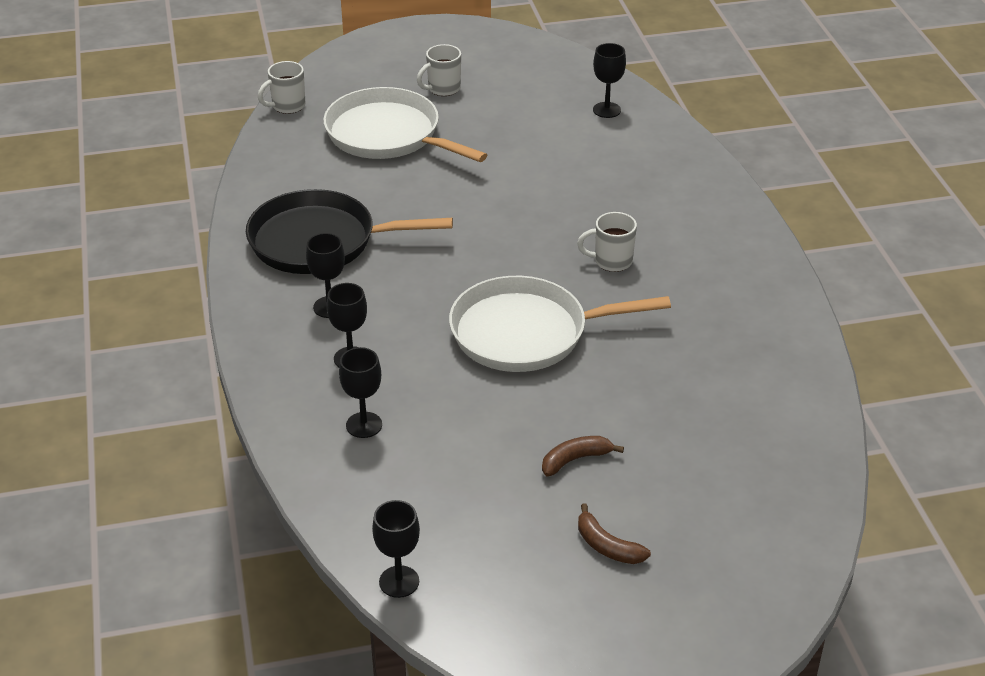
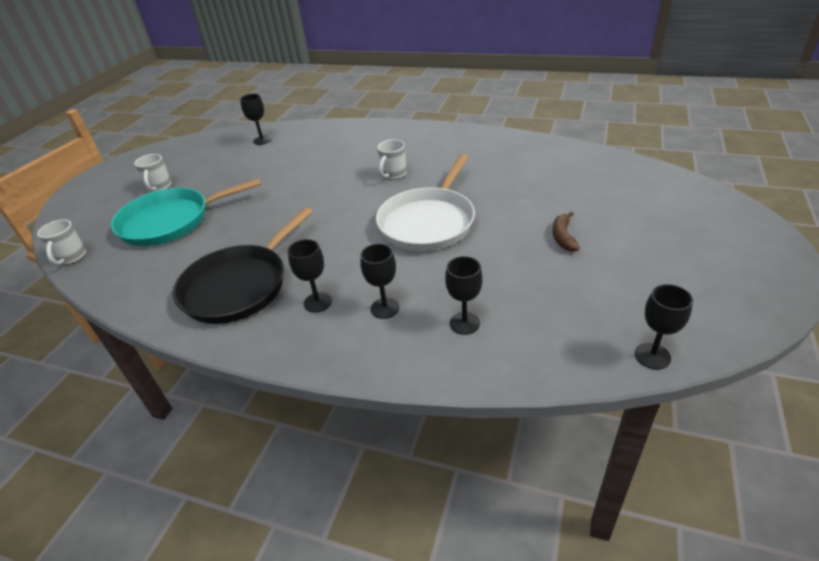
camera: 55 degrees left, 0 degrees up
white pan [323,87,487,162] -> turquoise pan [111,178,261,246]
brown banana [578,503,651,564] -> none

